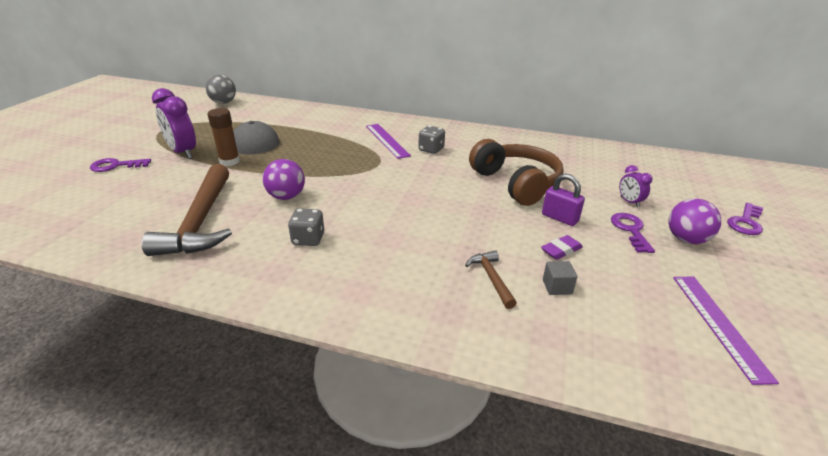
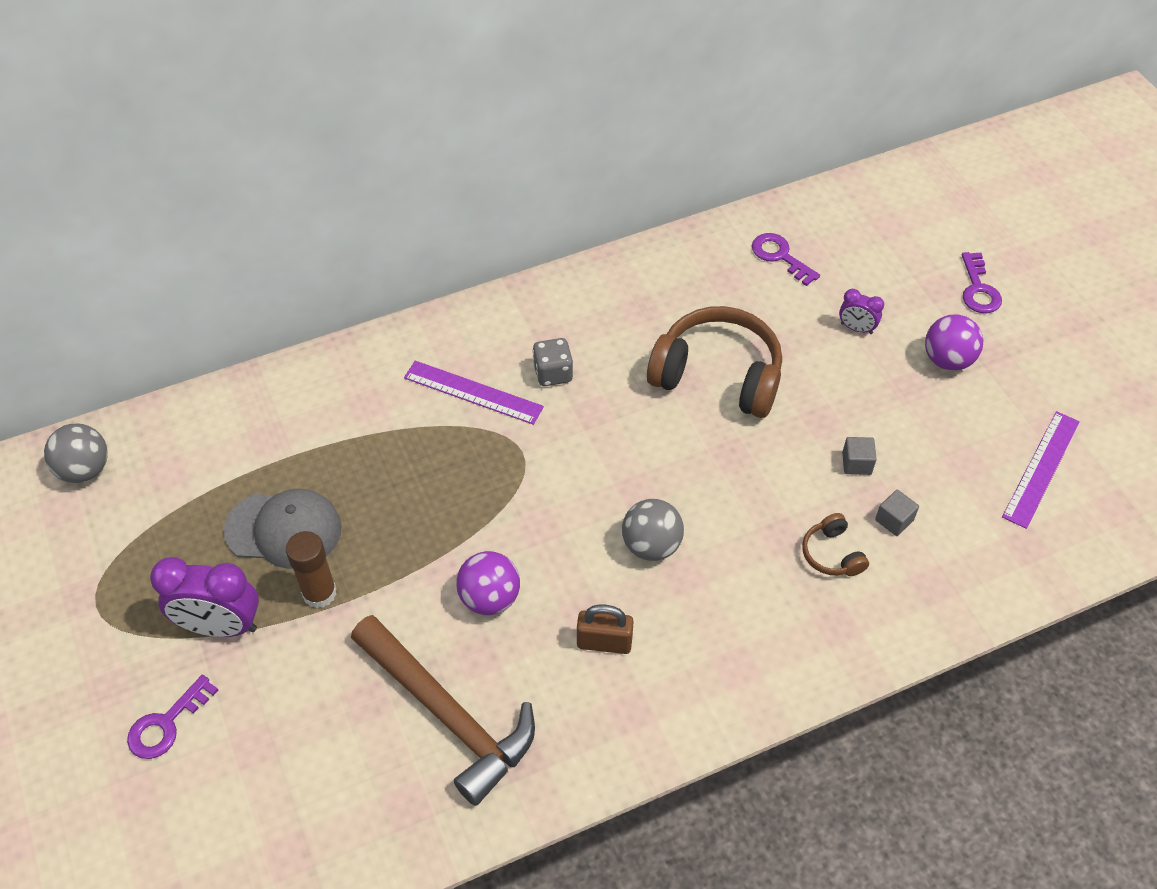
camera: 40 degrees left, 20 degrees up
grey dice [288,208,324,246] -> brown padlock [577,605,634,654]
brown hammer [465,250,517,309] -> brown headphones [802,513,869,576]
purple eraser [541,235,583,260] -> grey cube [842,437,877,475]
purple padlock [542,174,585,226] -> none
purple key [611,213,655,253] -> purple key moved to [752,233,820,286]
purple ruler [673,277,779,385] -> purple ruler turned 75 degrees clockwise [1002,411,1080,529]
none -> grey ball [622,499,684,561]

